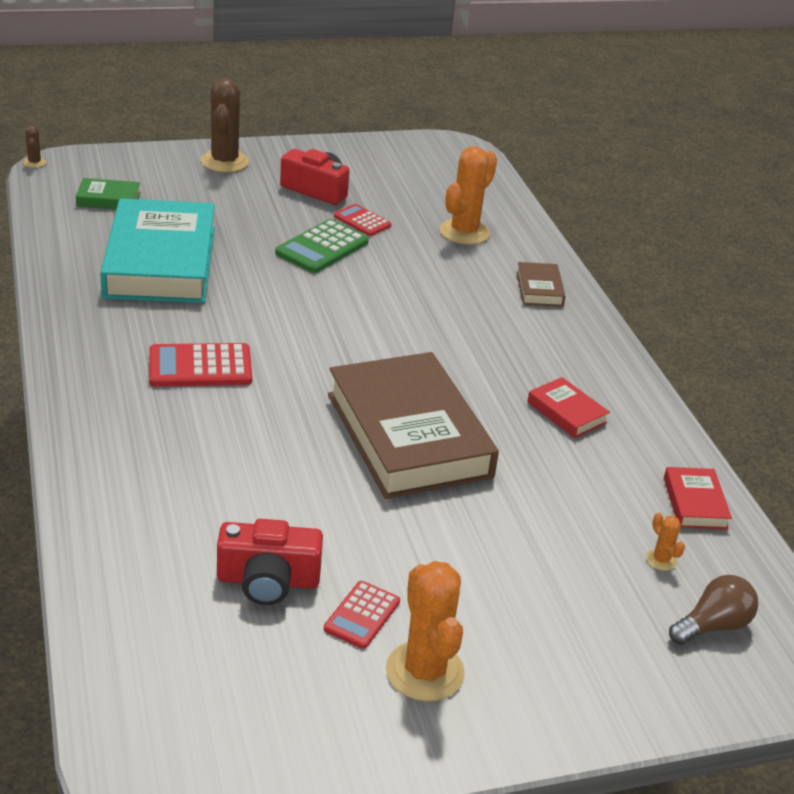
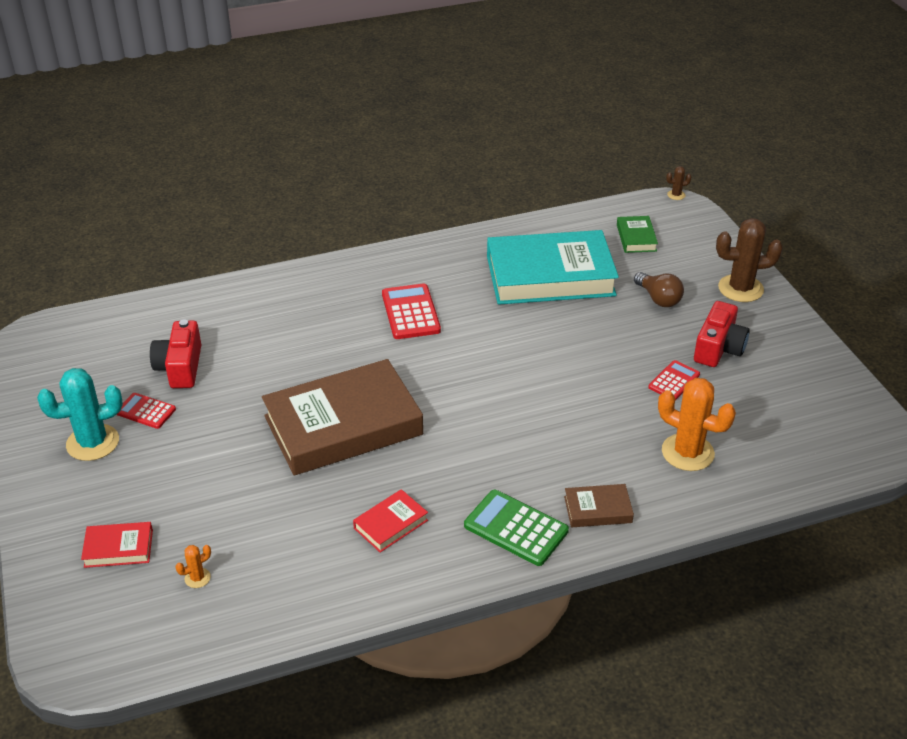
camera: 90 degrees right, 5 degrees up
green calculator [275,219,369,273] -> green calculator moved to [464,490,569,566]
orange cactus [386,561,465,701] -> turquoise cactus [37,368,123,461]
red book [664,467,732,529] -> red book moved to [81,522,153,568]
brown light bulb [669,575,758,645] -> brown light bulb moved to [634,272,684,307]

